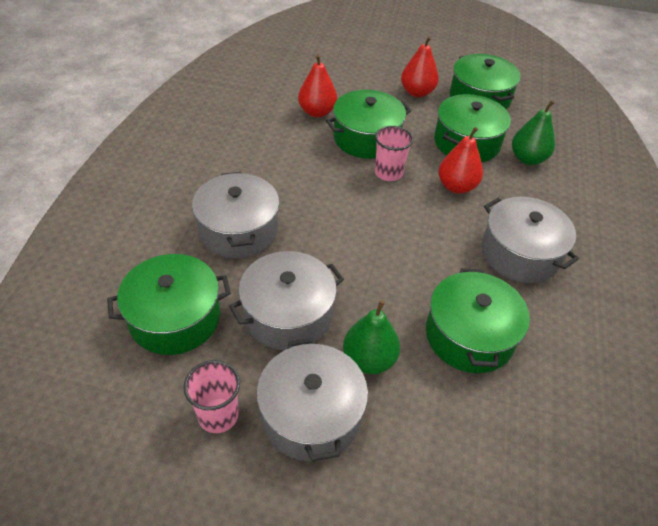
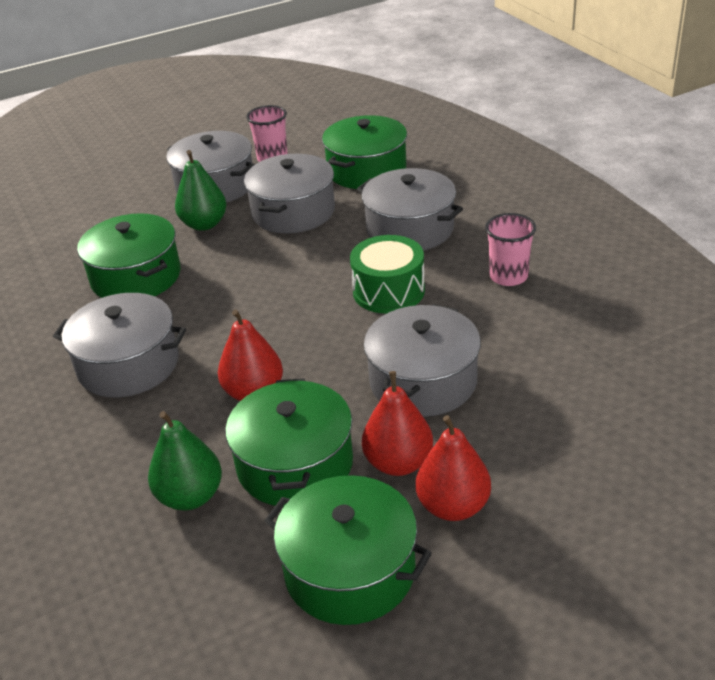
camera: 145 degrees right, 10 degrees down
red pear [298,54,337,118] -> red pear moved to [362,371,433,476]
green pot [326,90,411,159] -> grey pot [364,304,481,417]
pink cup [375,126,413,181] -> pink cup moved to [485,213,536,286]
none -> green drum [350,235,425,314]

